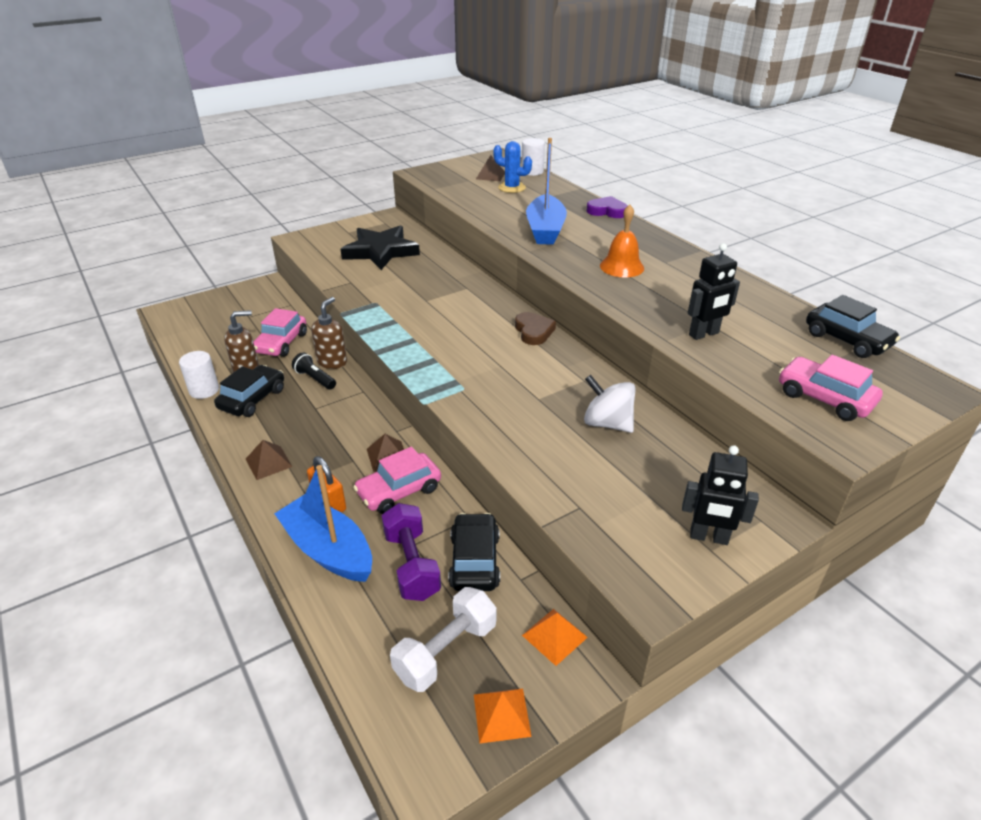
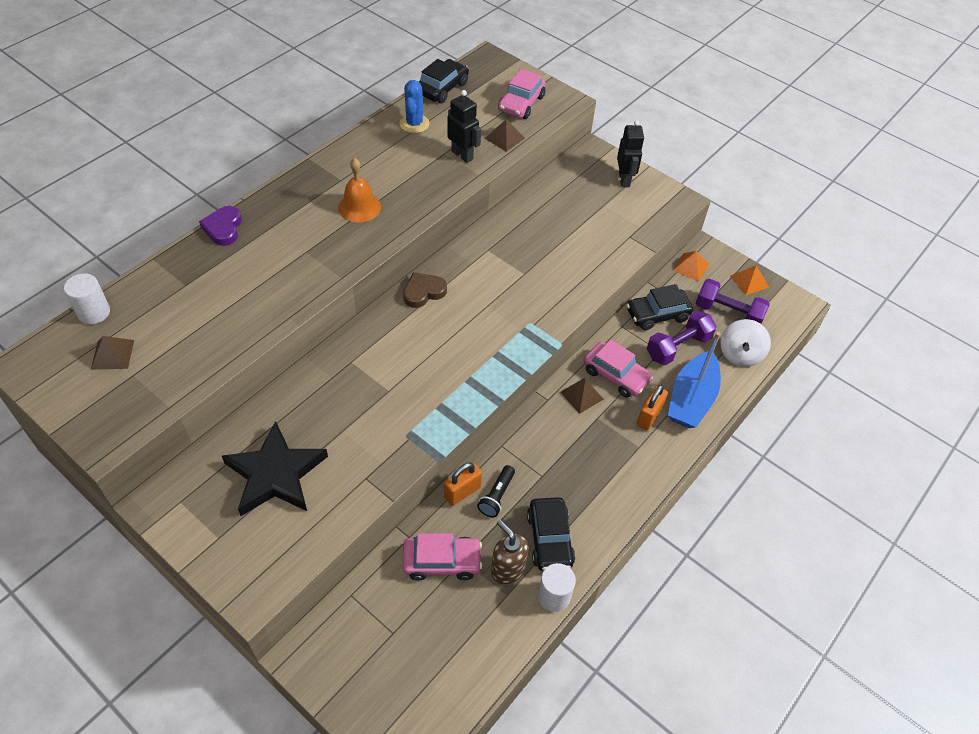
camera: 110 degrees left, 15 degrees up
black car [214,365,284,417] -> black car turned 105 degrees counterclockwise [527,497,575,571]
brown pyramid [246,440,292,480] -> brown pyramid moved to [485,119,525,152]
brown soap dispenser [311,297,347,369] -> orange padlock [444,463,482,506]
white dumbbell [390,587,497,692] -> purple dumbbell [696,279,770,324]
blue cactus [493,141,532,193] -> blue cactus moved to [399,80,430,133]
blue boat [526,138,567,245] -> none
white spinning top [584,375,636,433] -> white spinning top moved to [720,319,771,367]

